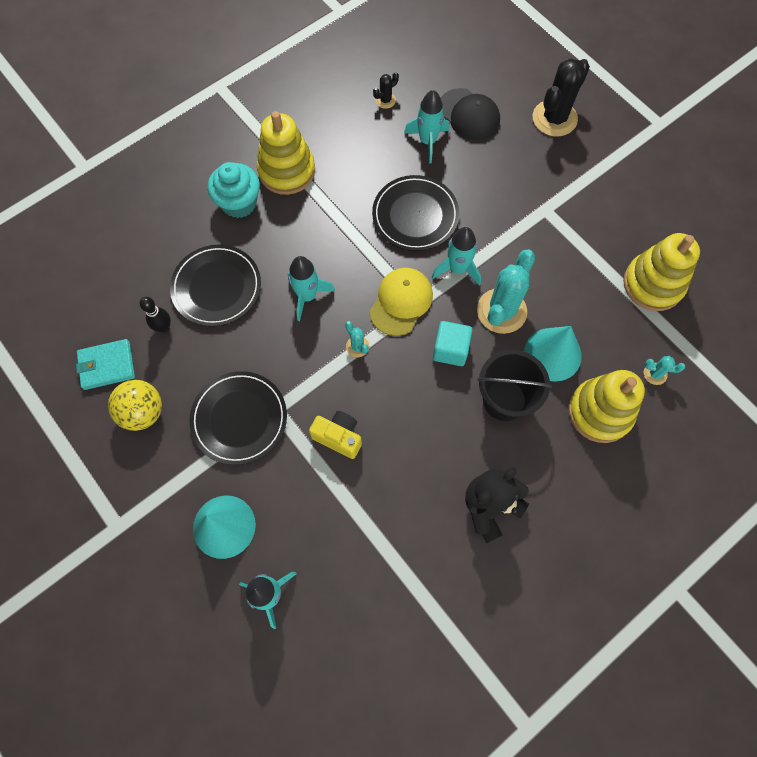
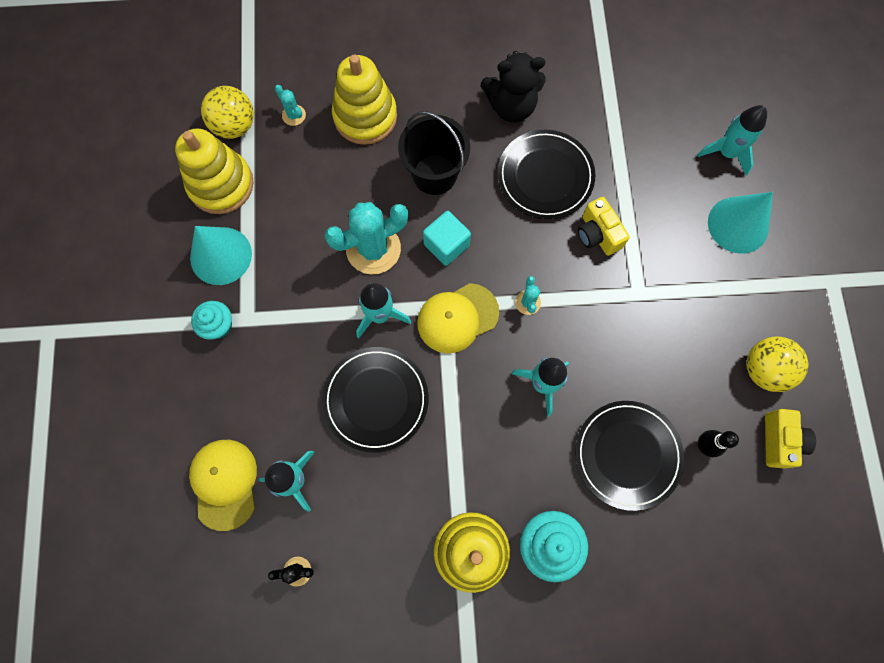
camera: 145 degrees left, 5 degrees up
turquoise wallet [76,339,135,390] -> yellow camera [765,409,816,469]
black plate [189,371,287,465] -> black plate moved to [498,130,595,219]
black cap [441,88,500,141] -> yellow cap [189,440,257,531]
turquoise cone [524,326,582,382] -> turquoise cone moved to [190,226,252,285]
black cactus [533,58,590,137] -> none
none -> turquoise cupcake [191,301,232,340]
none -> yellow ball [201,86,254,139]

